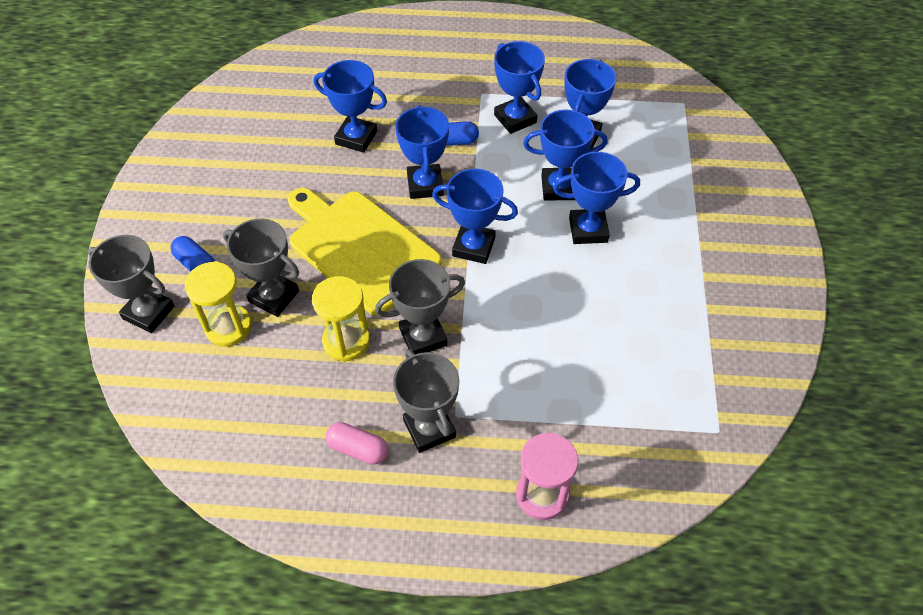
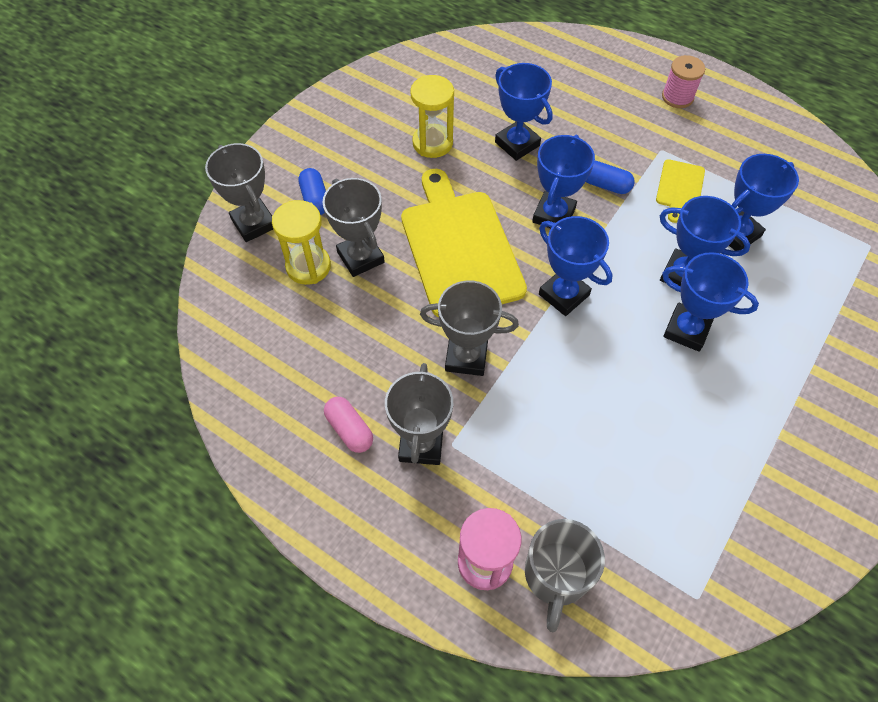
camera: 30 degrees right, 5 degrees up
yellow hourglass [312,276,370,362] -> yellow hourglass moved to [410,75,454,158]
blue trophy [494,41,545,134] -> yellow cutting board [656,159,705,223]
none -> grey mug [525,519,605,632]
none -> pink spool [662,55,705,108]

